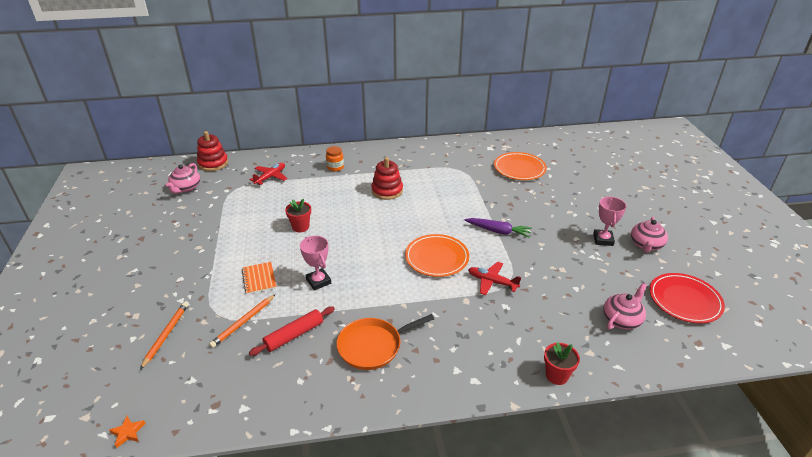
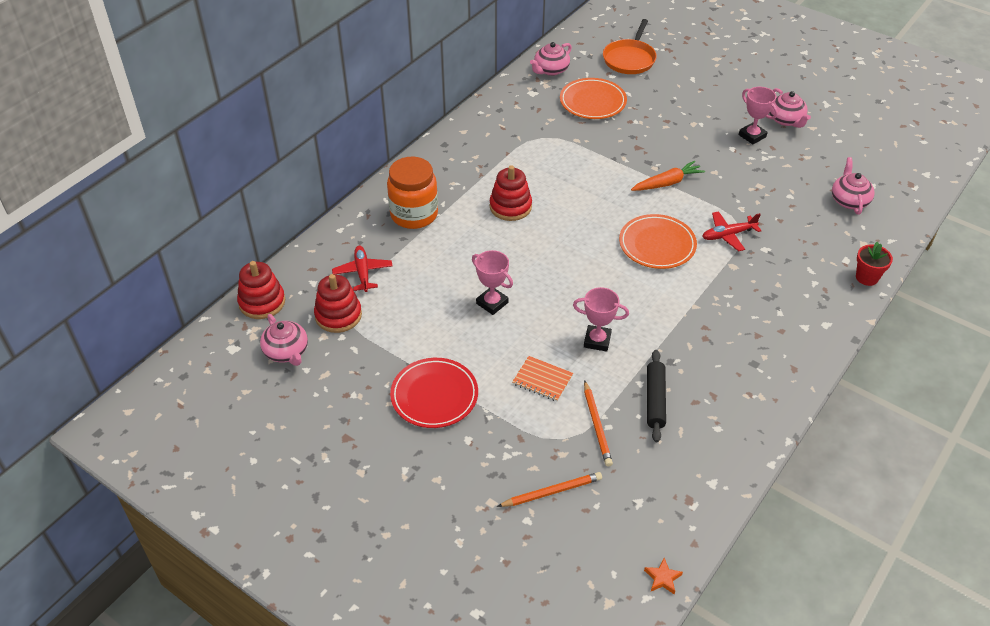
camera: 45 degrees left, 10 degrees up
orange pencil [140,302,188,370] -> orange pencil turned 105 degrees clockwise [497,472,602,507]
red rolling pin [249,306,335,356] -> black rolling pin [647,350,666,442]
red flower pot [285,199,311,232] -> pink trophy [472,250,513,315]
orange jar [326,146,344,171] -> orange jar [387,157,438,229], size x1.96
orange pan [336,314,434,370] -> orange pan moved to [603,19,657,74]
purple carrot [464,218,532,238] -> orange carrot [631,160,705,191]
red plate [650,273,725,323] -> red plate moved to [390,358,478,428]
none -> red stacking toy [314,274,362,333]
none -> pink teapot [530,42,572,76]

